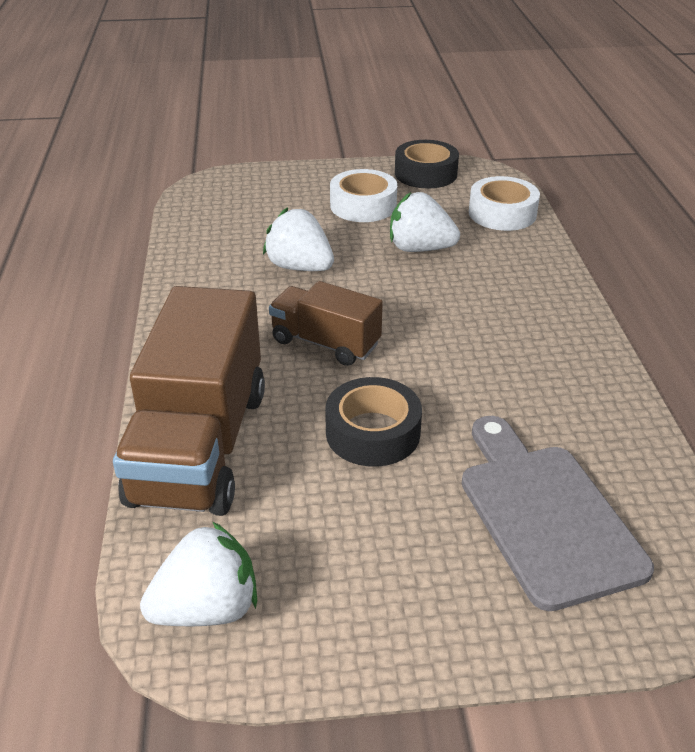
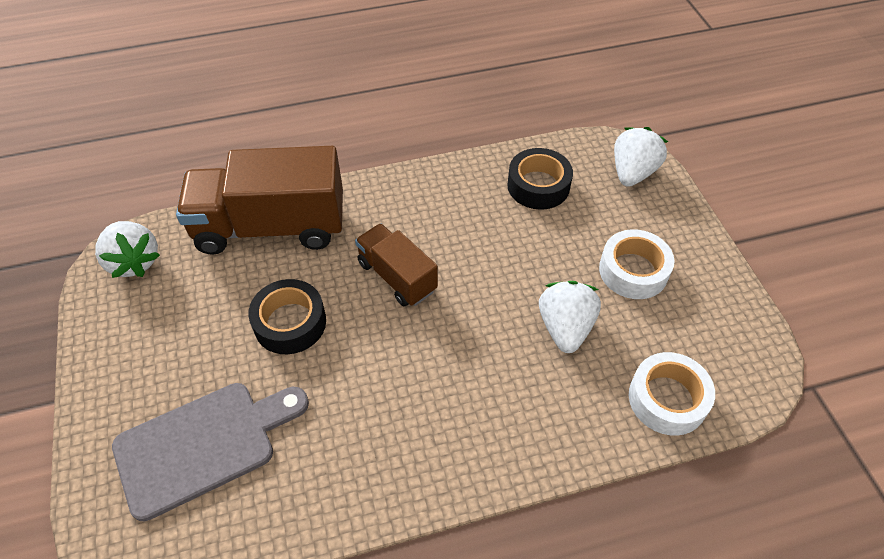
camera: 80 degrees right, 15 degrees up
white strawberry [263,207,334,271] -> white strawberry moved to [614,127,668,187]
brown truck [269,281,383,366] -> brown truck turned 60 degrees counterclockwise [355,223,438,306]
black tape [395,140,459,188] -> black tape moved to [507,148,573,210]

